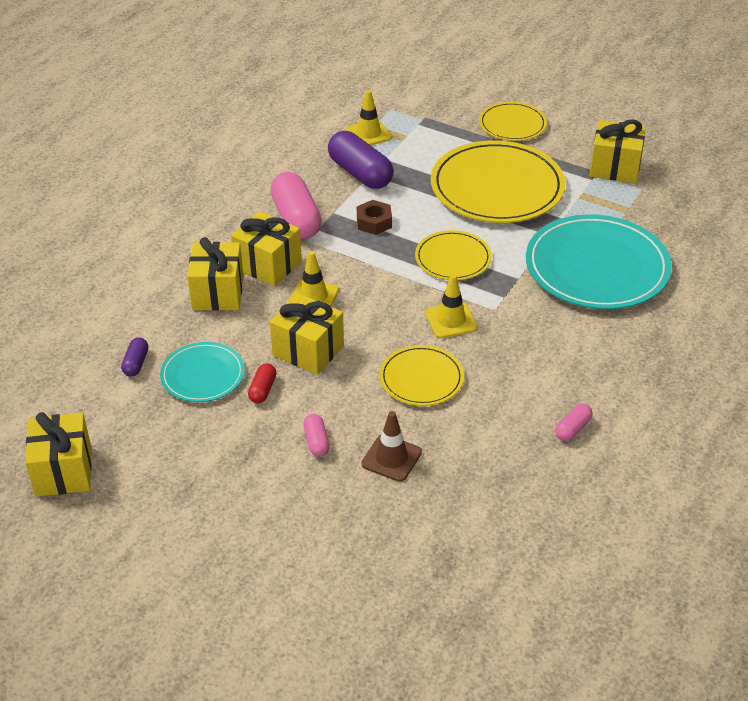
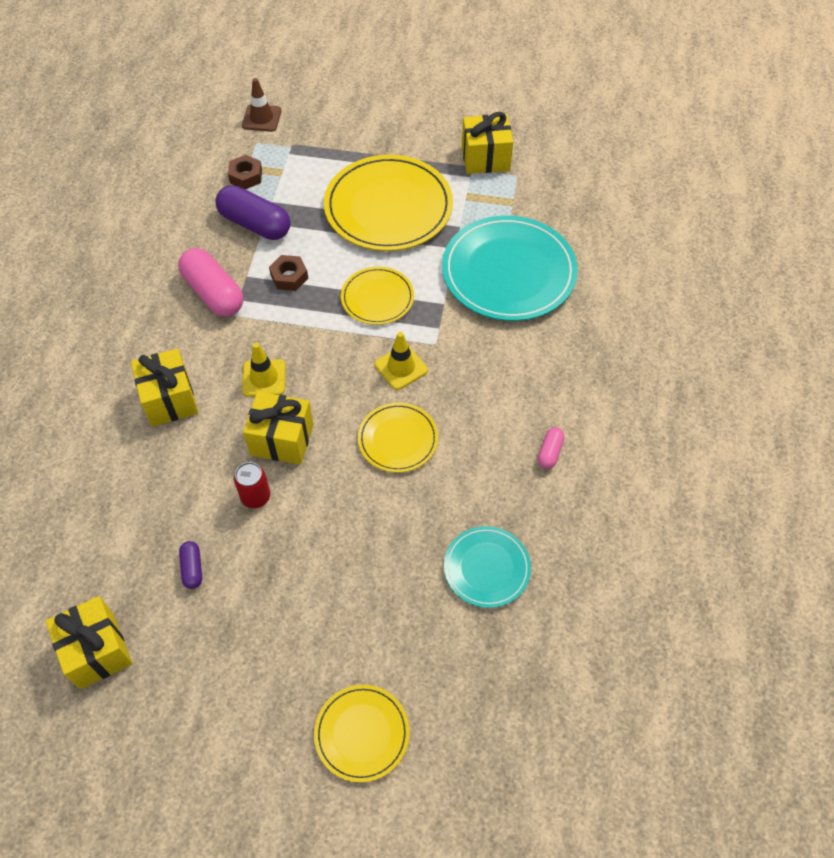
camera: 20 degrees left, 15 degrees up
purple capsule [121,337,149,376] -> purple capsule moved to [179,541,202,589]
turquoise plate [160,342,245,402] -> turquoise plate moved to [444,526,531,608]
yellow gift [231,211,302,286] -> none
red capsule [248,363,277,403] -> red can [234,462,270,508]
pink capsule [303,414,330,456] -> none
yellow traffic cone [346,90,392,145] -> brown nut [228,155,262,189]
brown traffic cone [361,411,422,482] -> brown traffic cone moved to [242,78,281,132]
yellow plate [479,102,547,141] -> yellow plate moved to [314,685,410,782]

